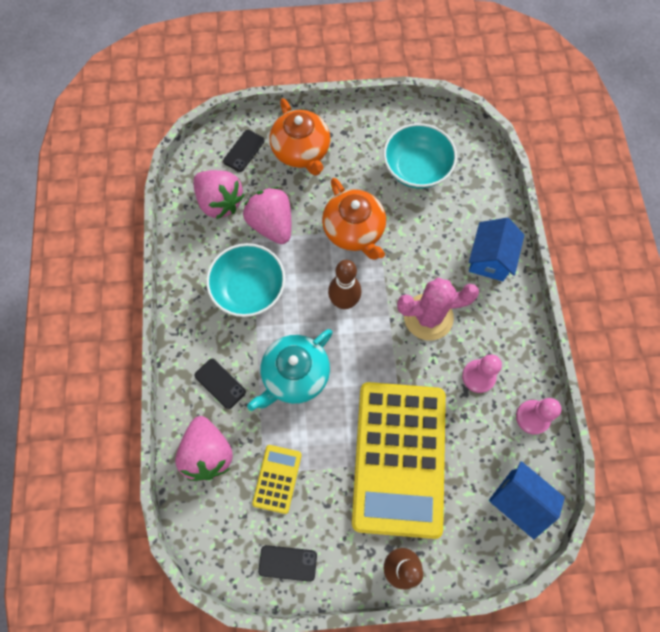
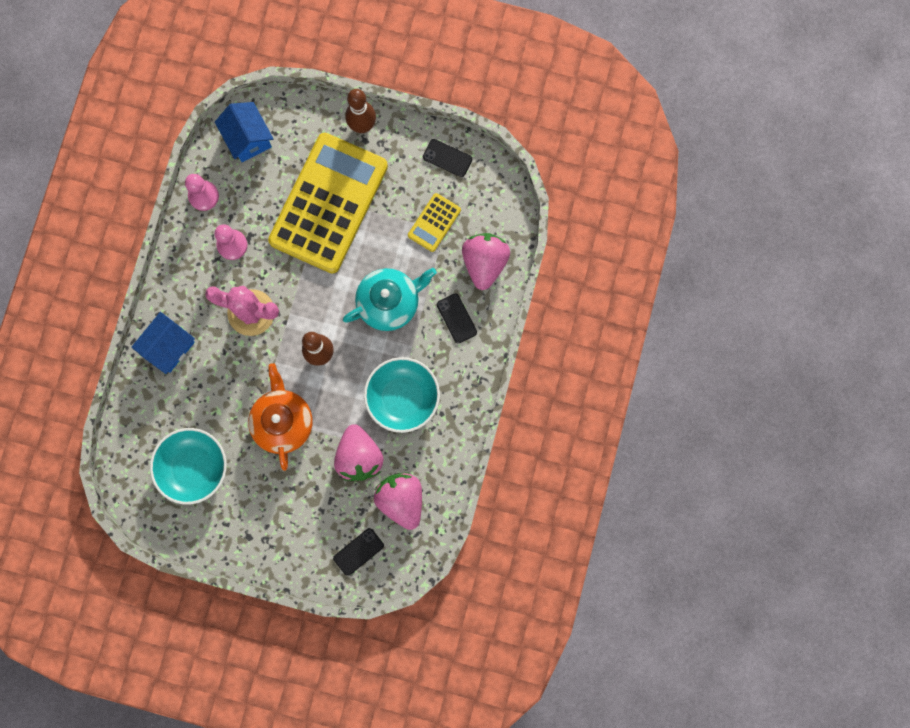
camera: 160 degrees left, 10 degrees up
orange teapot [269,98,330,176] -> none

